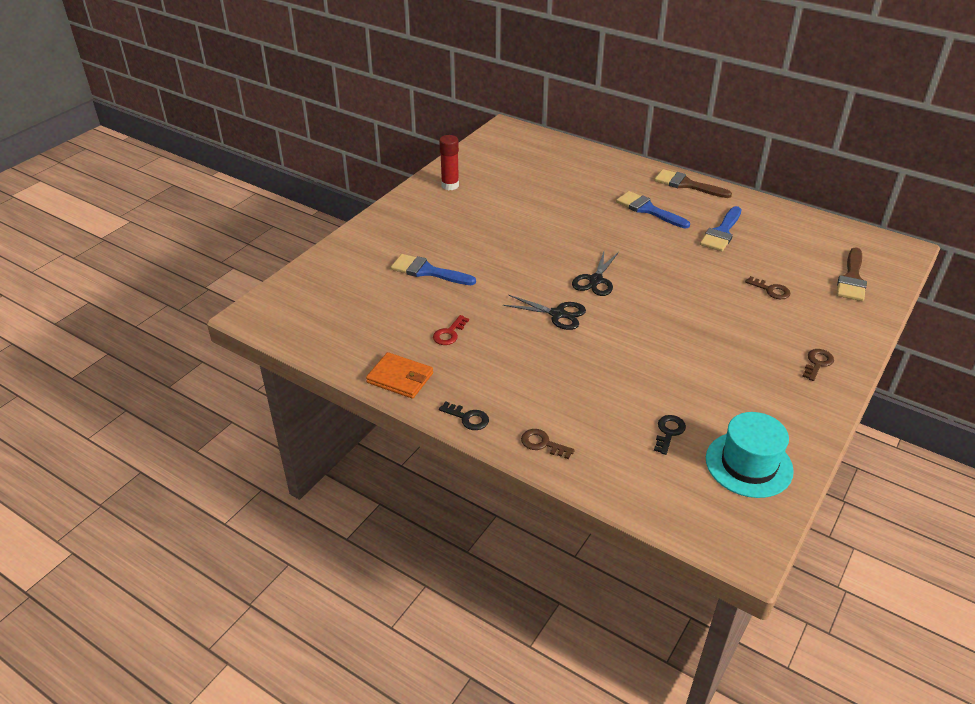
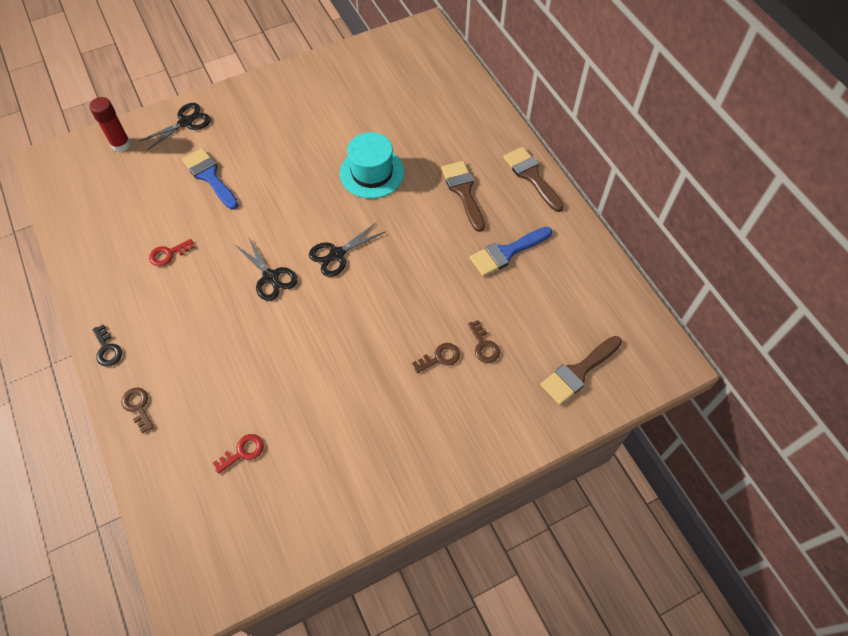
camera: 30 degrees right, 20 degrees up
orange wallet [366,352,433,399] -> none
red glue stick [439,135,459,190] -> red glue stick moved to [89,97,131,152]
blue brush [616,191,690,229] -> brown brush [441,161,485,232]
black key [654,415,686,455] -> red key [213,434,264,474]
turquoise hat [706,412,794,498] -> turquoise hat moved to [340,132,405,199]
brown key [802,349,834,381] -> brown key moved to [412,343,460,373]
none -> black scissors [139,103,211,150]

